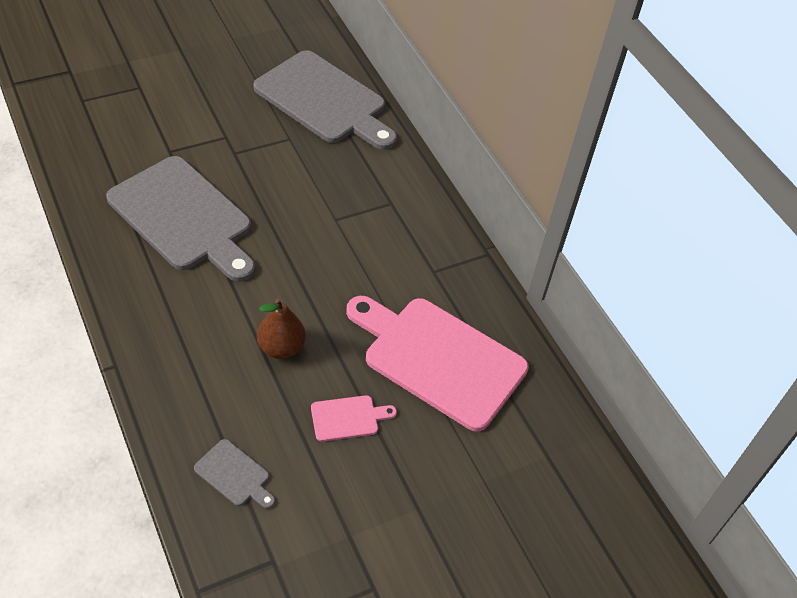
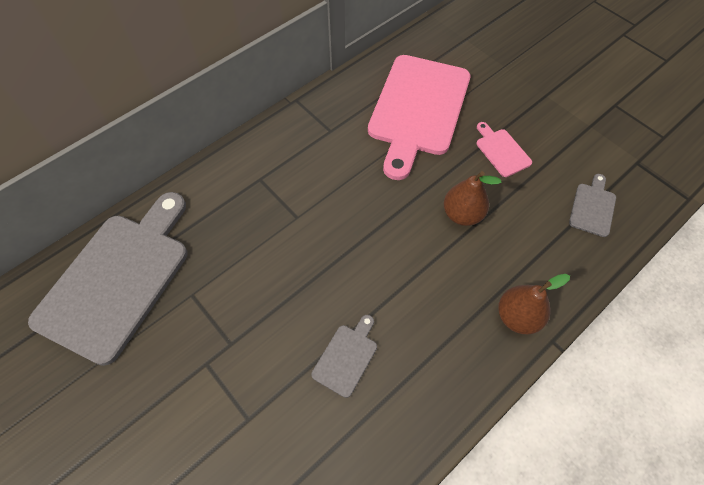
camera: 100 degrees left, 10 degrees up
grey cutting board [106,156,255,282] -> grey cutting board [311,315,377,398], size x0.42
none -> brown pear [498,274,570,334]

